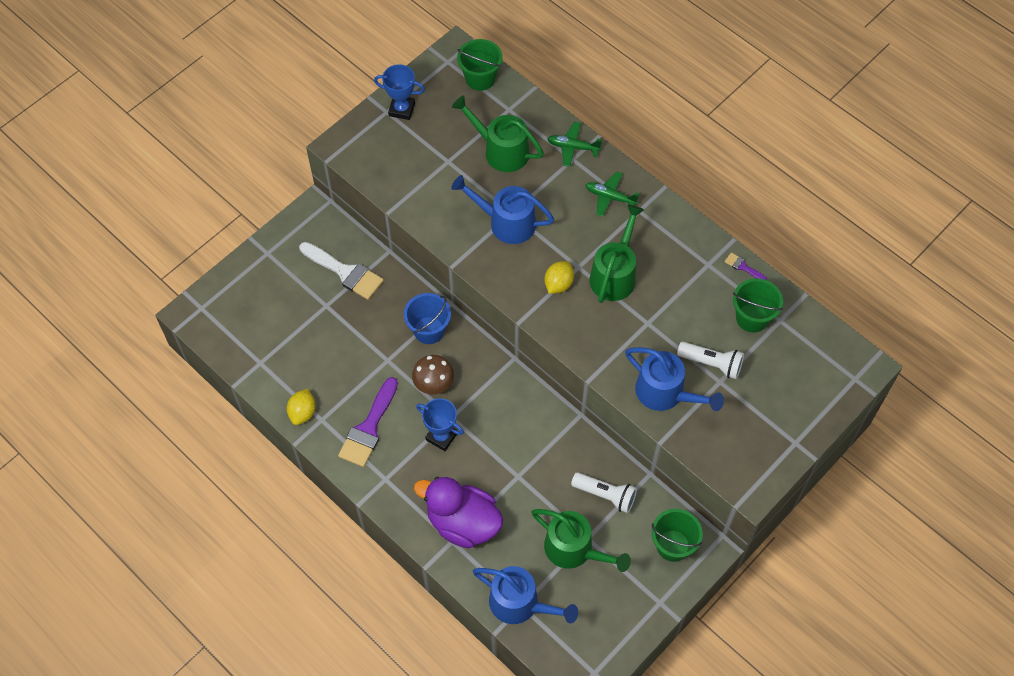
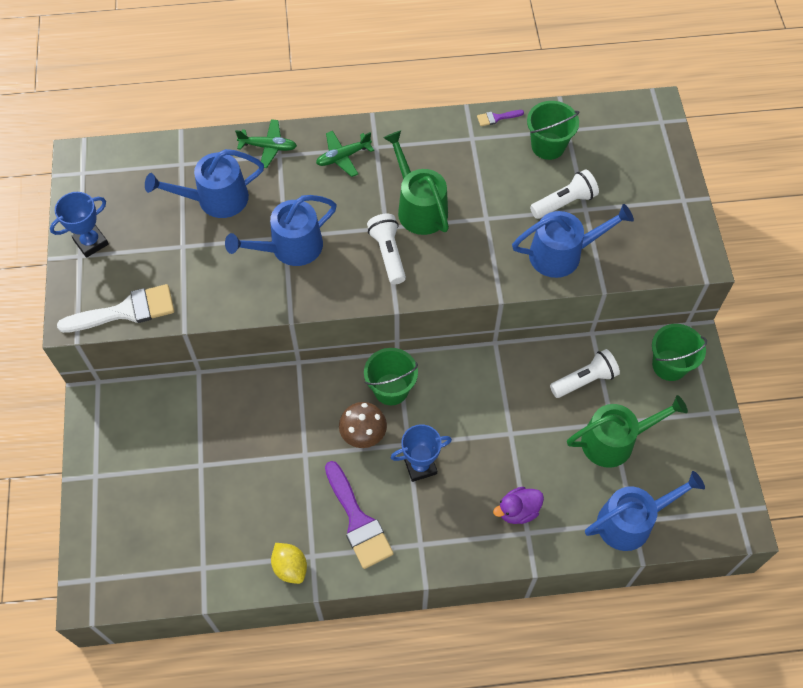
camera: 50 degrees left, 0 degrees up
white brush [299,242,384,300] -> white brush moved to [57,284,174,333]
blue bucket [404,293,451,344] -> none
purple duck [414,477,504,548] -> purple duck [493,487,544,524], size x0.52
green watering can [452,96,544,172] -> blue watering can [145,149,264,218]
green bucket [457,39,503,91] -> green bucket moved to [364,348,418,405]
yellow lemon [544,261,574,294] -> white flashlight [367,214,406,285]
green plane [548,122,602,167] -> green plane turned 135 degrees counterclockwise [235,119,297,168]

